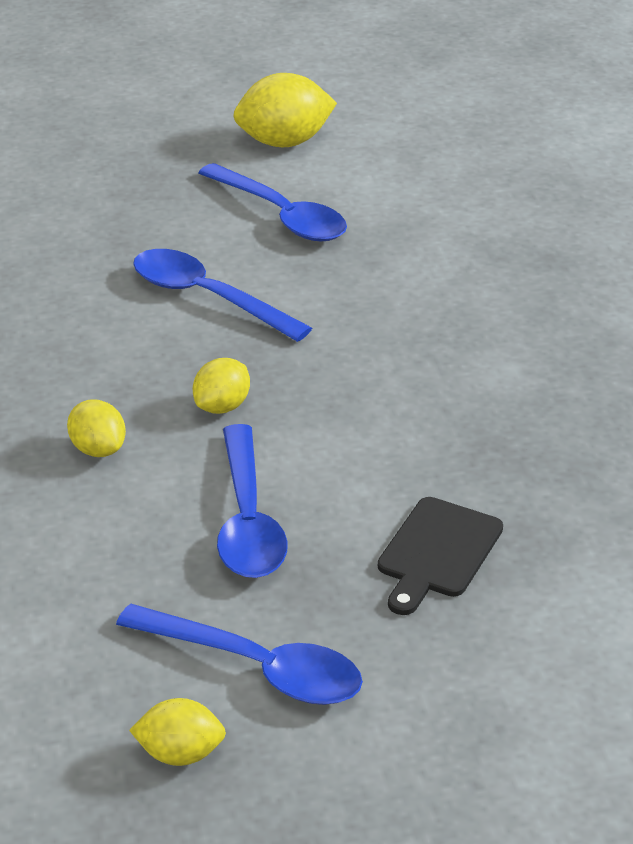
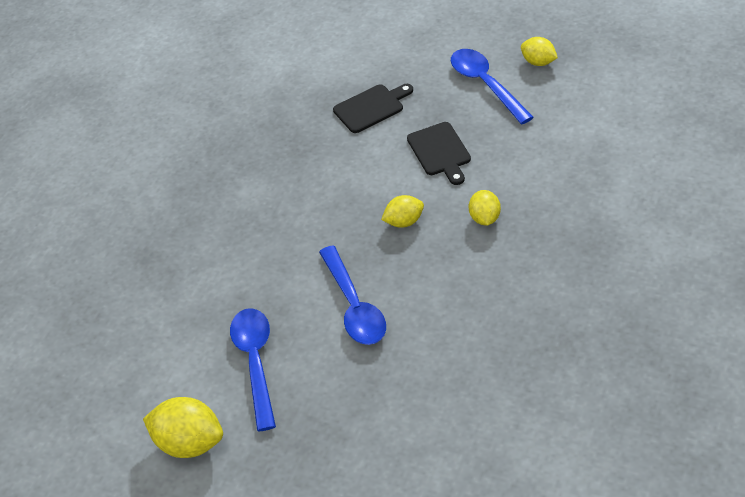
camera: 140 degrees left, 10 degrees up
blue spoon [217,424,288,578] -> black cutting board [407,122,471,185]

